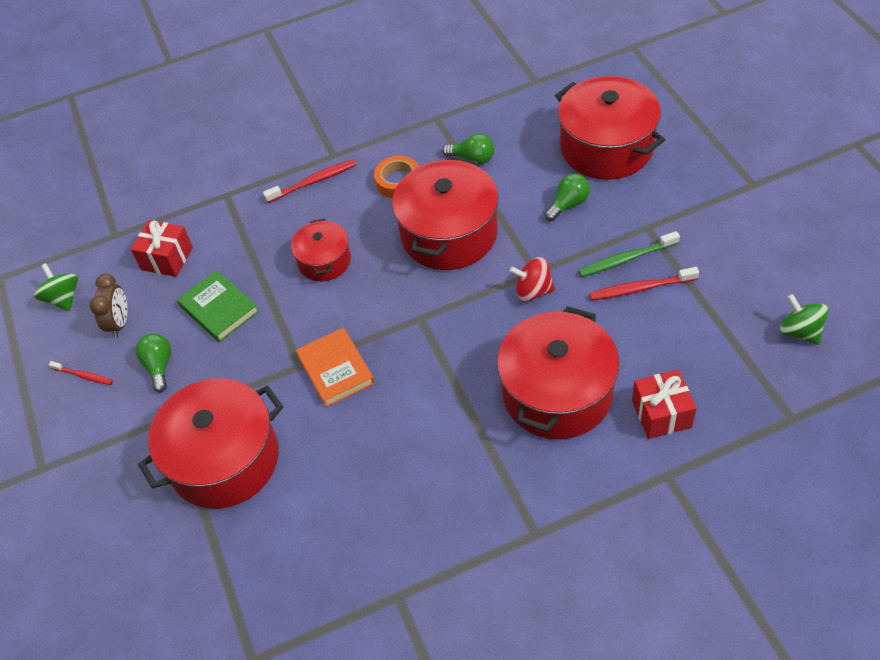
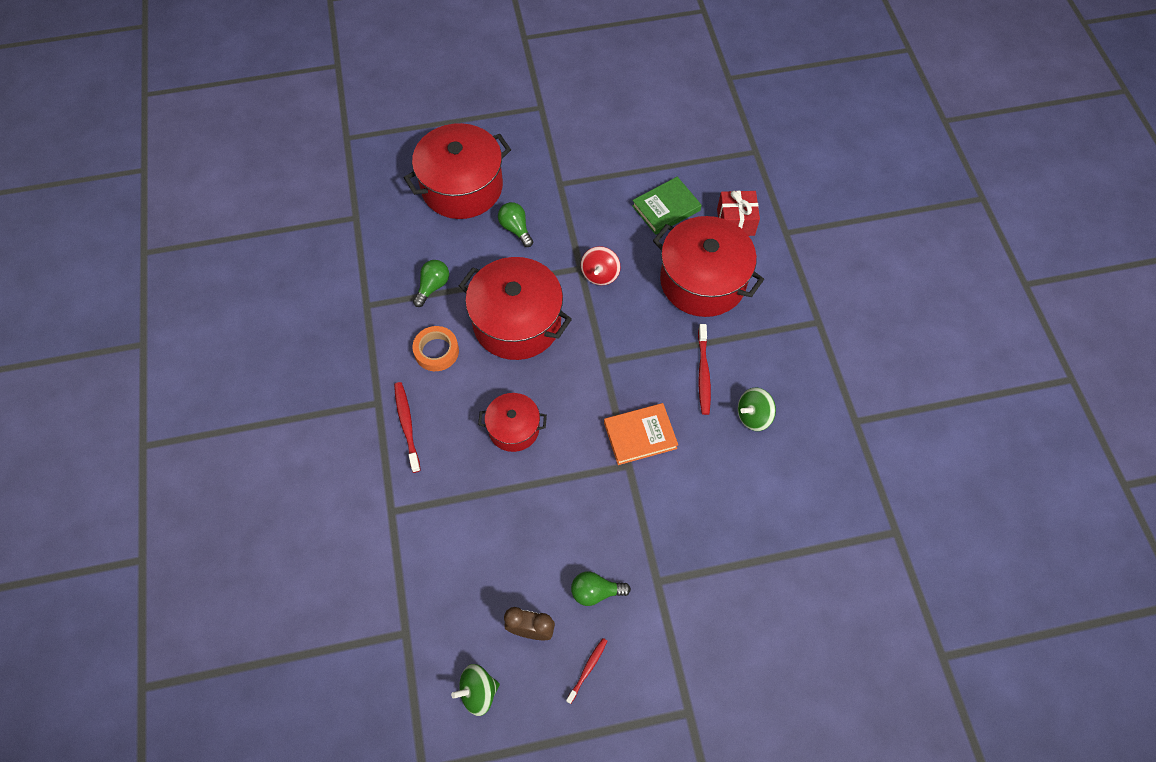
camera: 85 degrees left, 10 degrees up
red gift [131,220,193,277] -> none
red pot [138,378,283,509] -> none
green book [177,270,259,342] -> green book moved to [632,177,702,235]
green toothbrush [578,231,680,277] -> none
red toothbrush [589,267,699,300] -> red toothbrush moved to [698,324,711,415]
green spinning top [780,294,829,345] -> green spinning top moved to [738,387,776,431]

